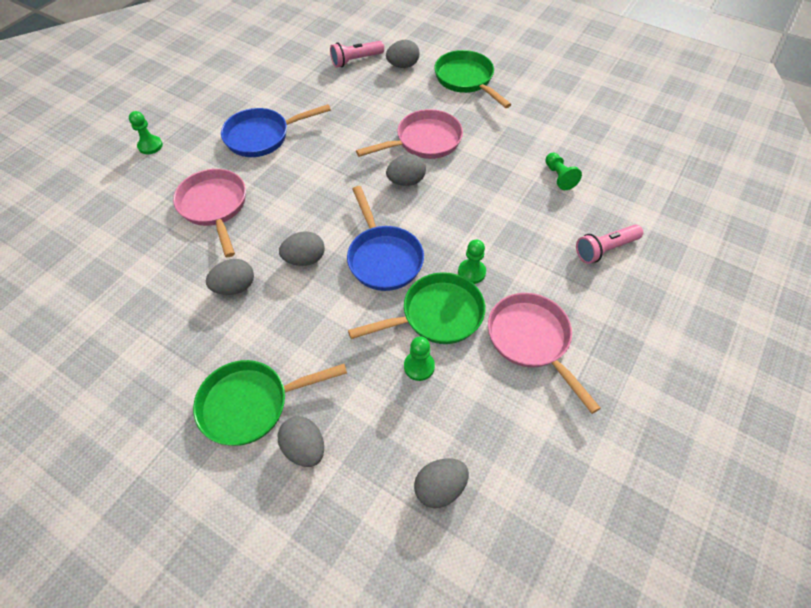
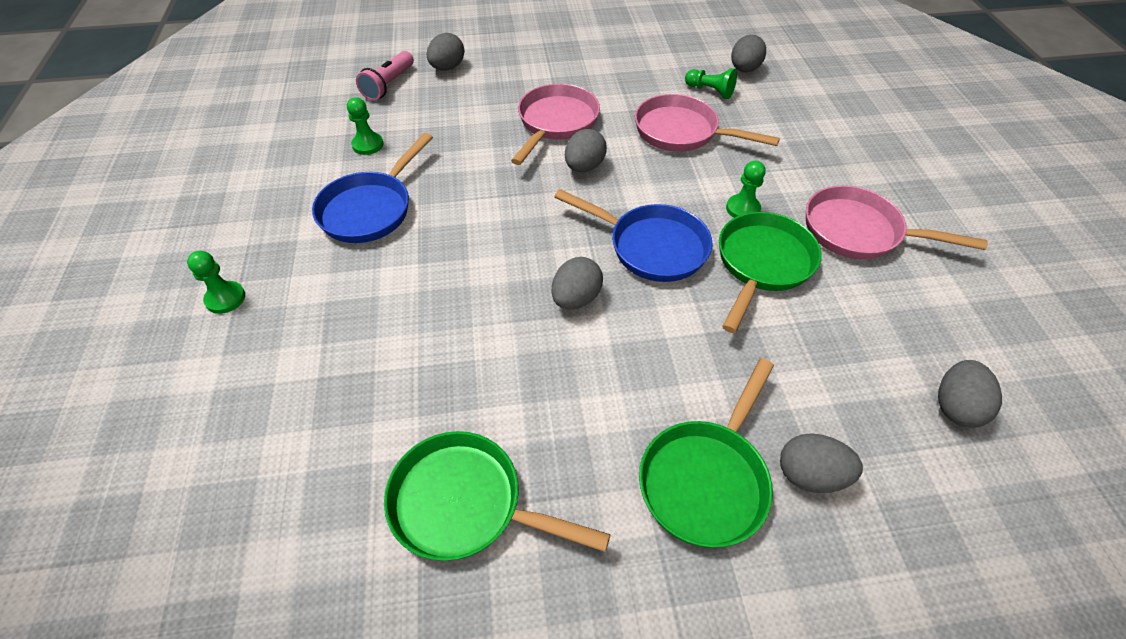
camera: 40 degrees left, 5 degrees down
pink pan [173,169,246,257] -> pink pan moved to [635,94,780,152]
grey egg [206,259,254,295] -> grey egg moved to [731,35,766,72]
green pawn [404,337,435,381] -> green pawn moved to [347,97,383,155]
green pan [434,50,512,108] -> green pan moved to [384,431,611,561]
pink flashlight [576,224,643,264] -> none

